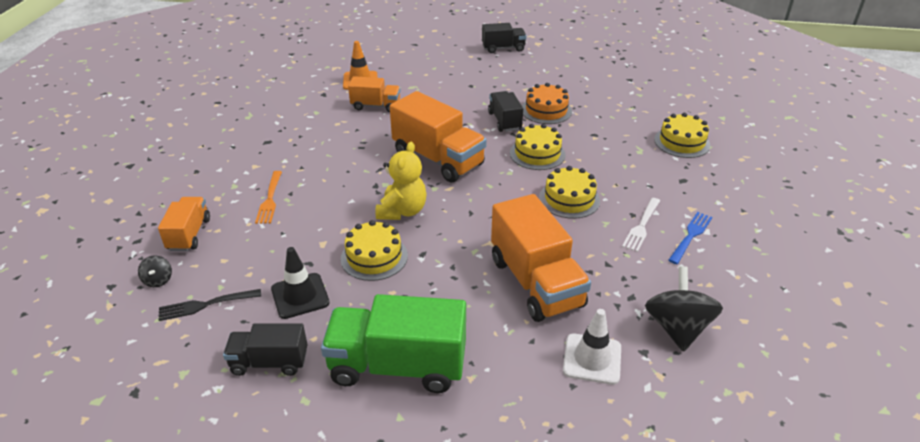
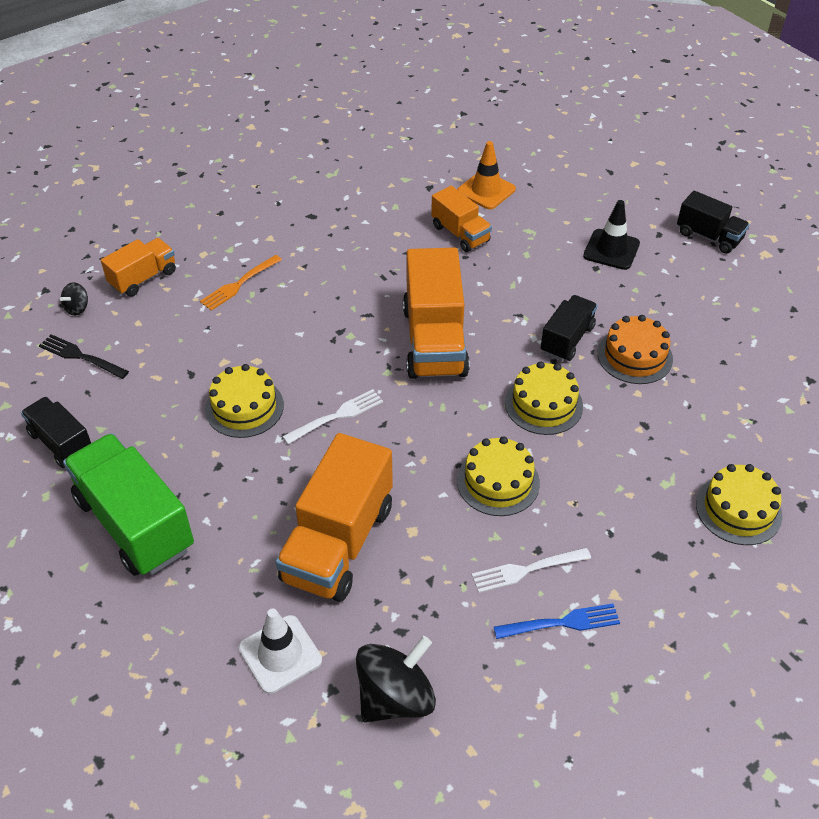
camera: 45 degrees right, 10 degrees up
black traffic cone [271,247,330,319] -> black traffic cone moved to [583,200,640,270]
yellow teddy bear [376,142,427,220] -> none
none -> white fork [282,389,383,444]

